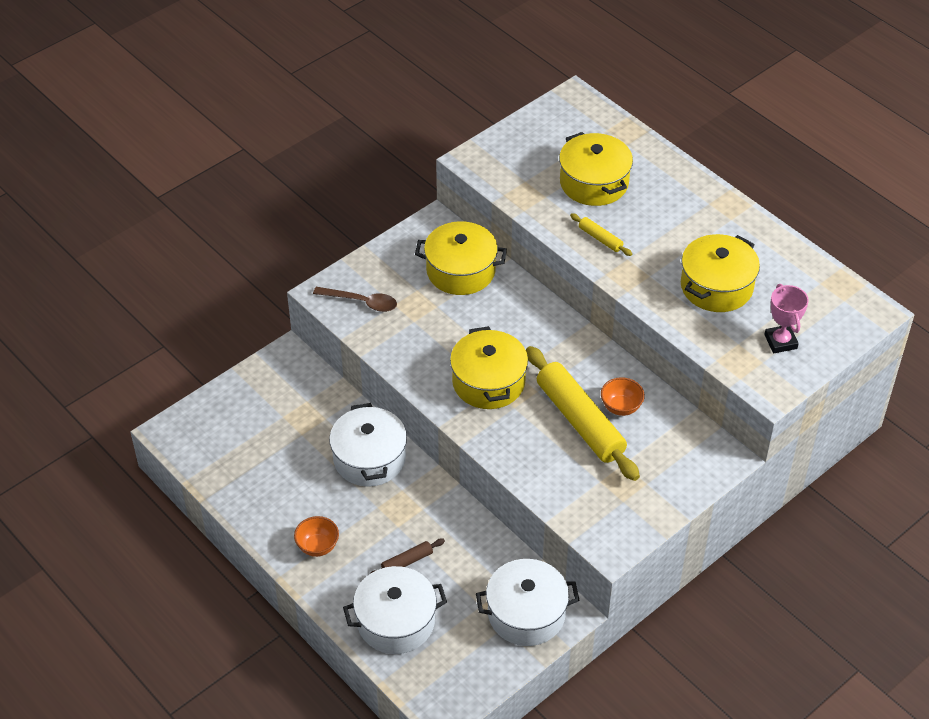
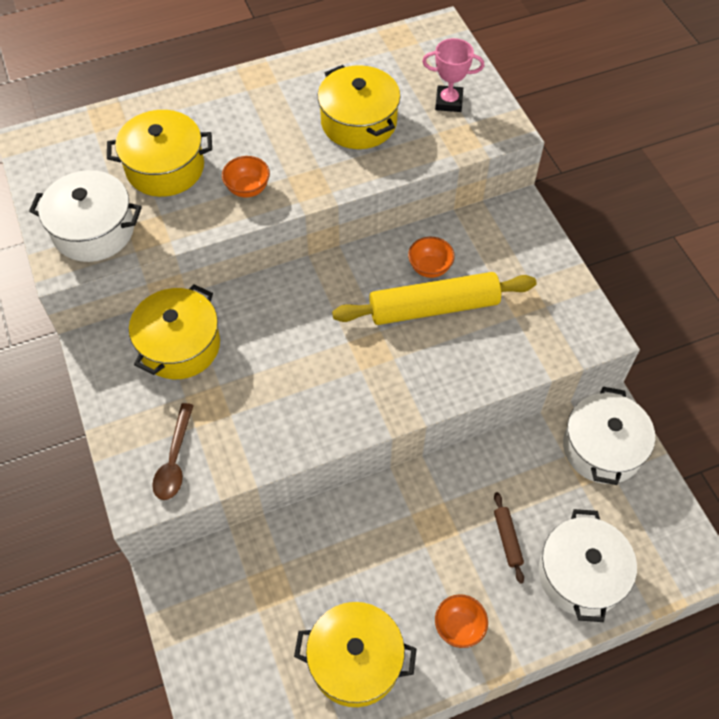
camera: 70 degrees left, 10 degrees up
brown spoon [313,287,397,312] -> brown spoon turned 150 degrees clockwise [152,403,194,500]
white pot [329,403,407,487] -> white pot moved to [29,170,142,262]
yellow pot [450,326,528,409] -> yellow pot moved to [294,602,417,707]
yellow rolling pin [570,213,632,256] -> orange bowl [222,156,270,198]

